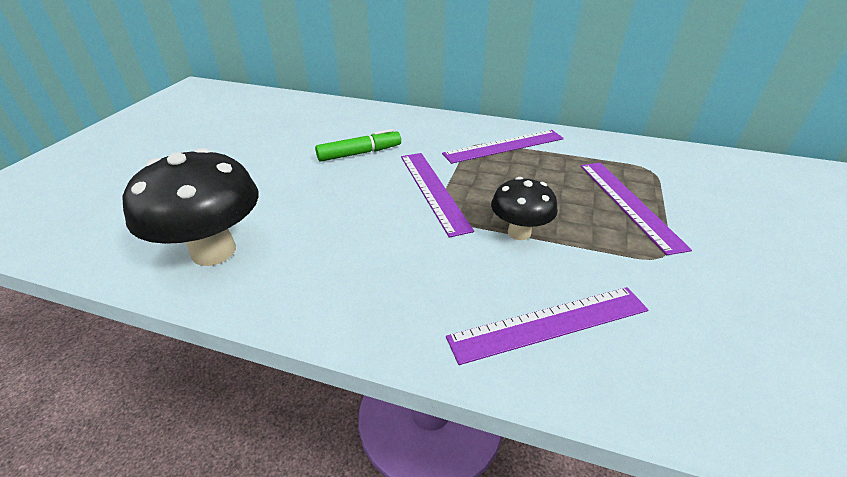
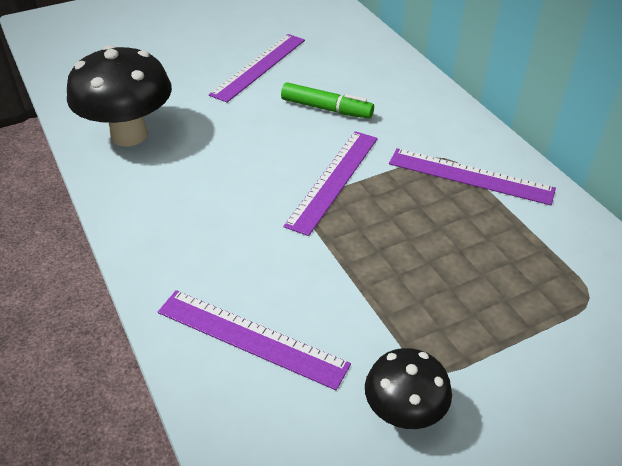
camera: 45 degrees right, 5 degrees up
black mushroom [491,177,558,240] -> black mushroom moved to [365,348,452,429]
purple ruler [580,163,692,255] -> purple ruler moved to [209,34,305,103]

